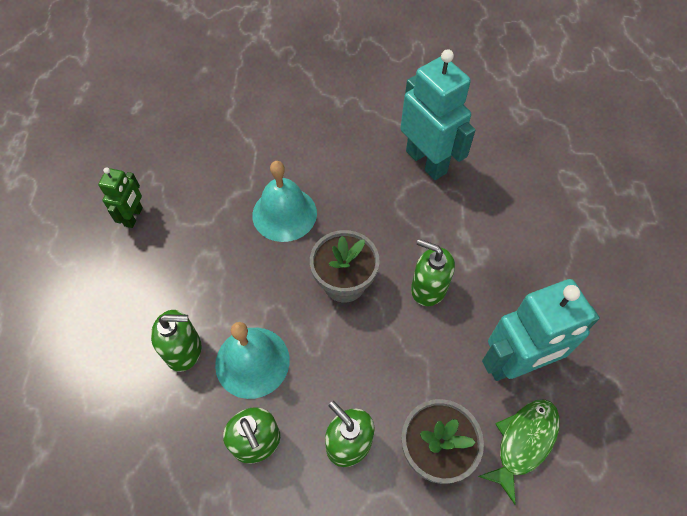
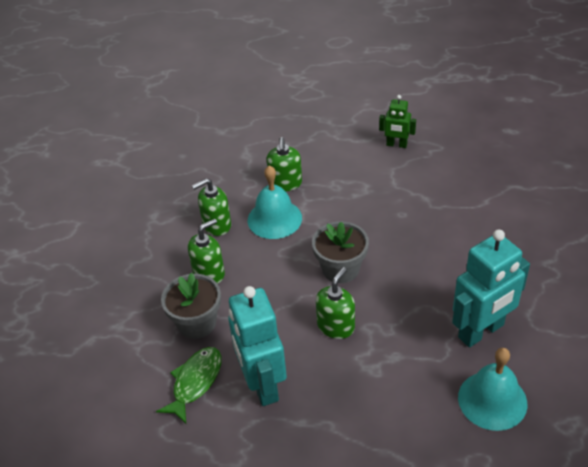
camera: 95 degrees right, 15 degrees down
turquoise bell [252,161,317,242] -> turquoise bell moved to [458,348,527,431]
green fish [478,399,560,505] -> green fish turned 105 degrees counterclockwise [156,347,222,424]

